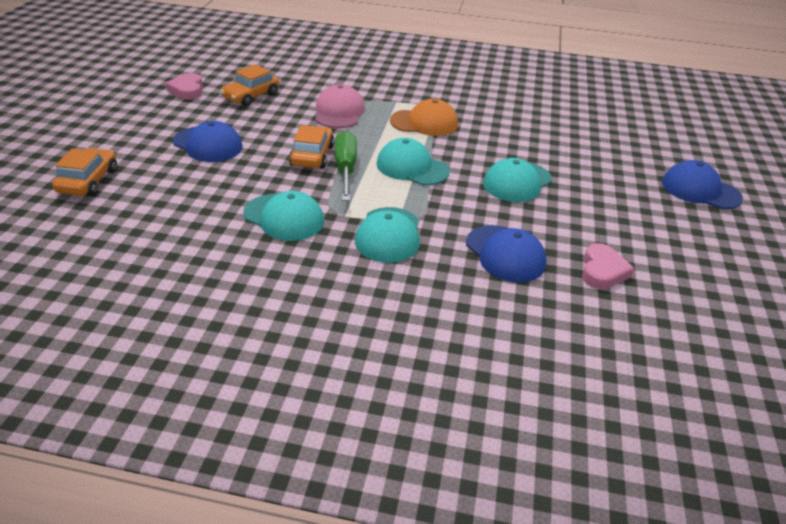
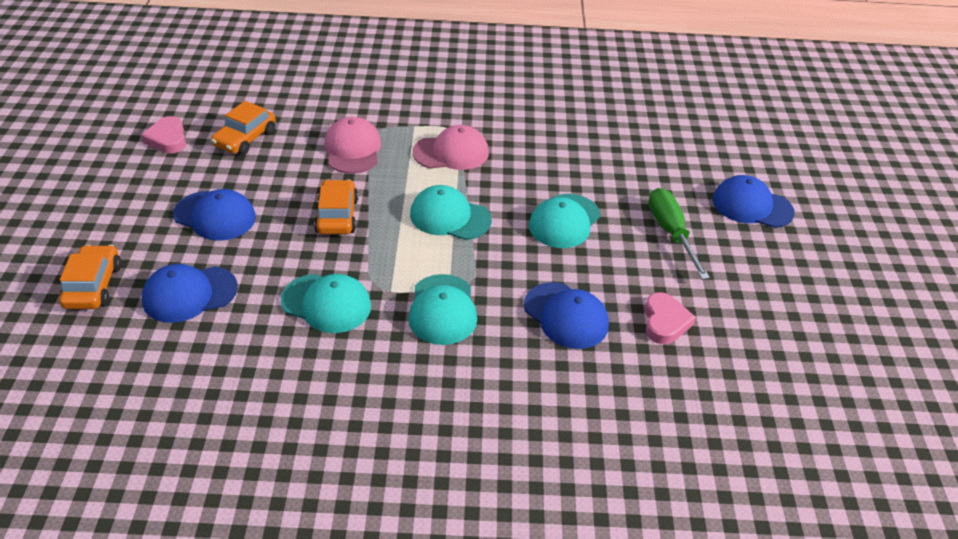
camera: 10 degrees left, 5 degrees up
green screwdriver [335,131,357,201] -> green screwdriver moved to [648,188,710,280]
orange cap [390,99,458,136] -> pink cap [412,125,489,170]
none -> blue cap [142,264,238,323]

